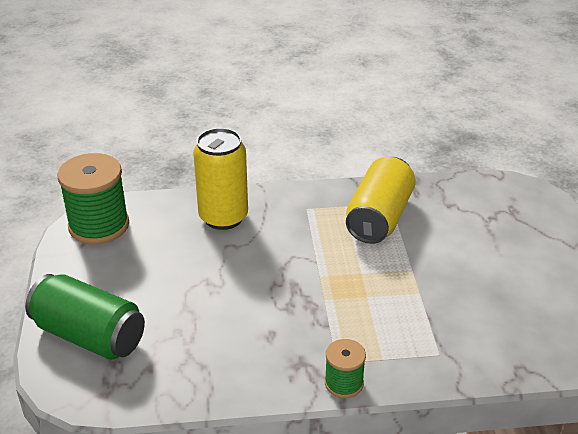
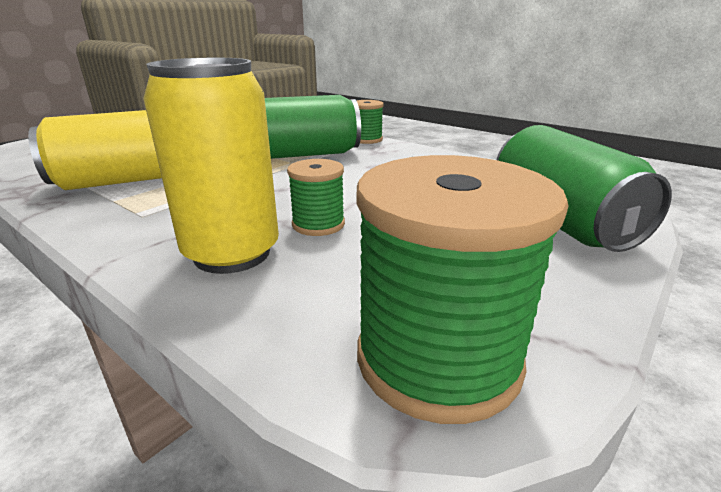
camera: 135 degrees left, 10 degrees down
none -> green can [265,95,361,159]
none -> green spool [287,159,345,236]

